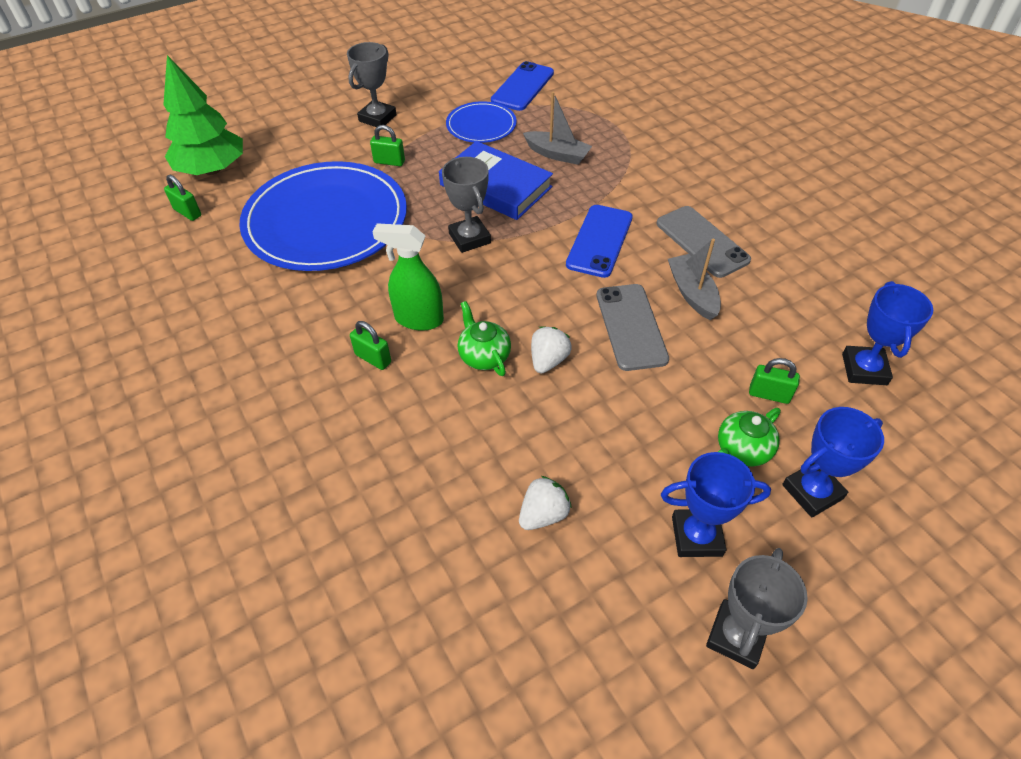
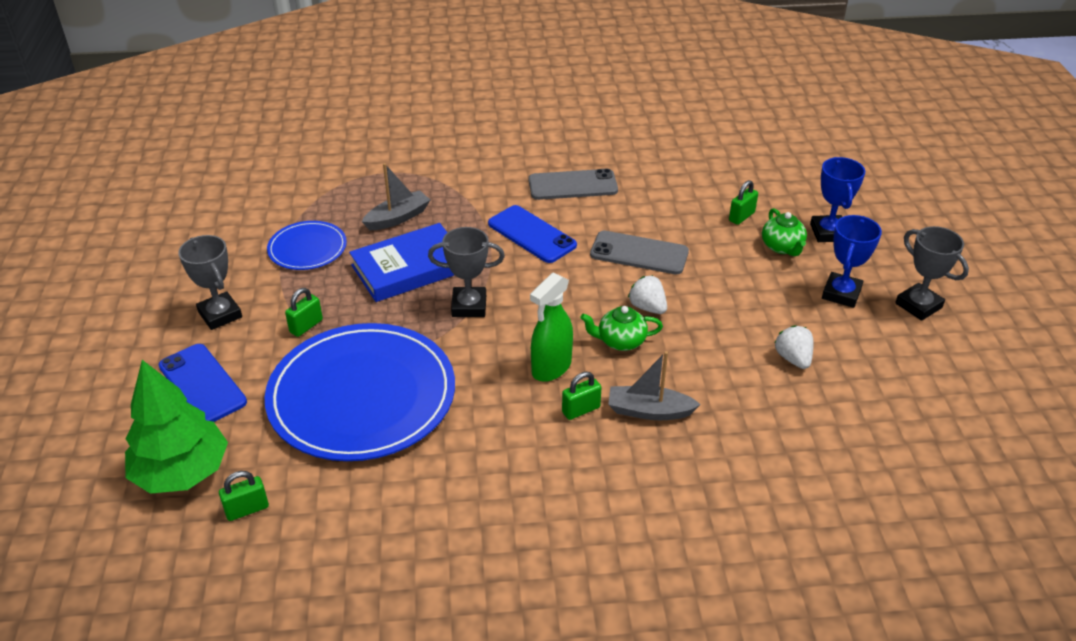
camera: 65 degrees left, 10 degrees down
blue phone [491,61,554,111] -> blue phone moved to [159,344,247,422]
grey boat [668,239,721,320] -> grey boat moved to [608,351,701,420]
blue trophy [842,281,933,385] -> none

